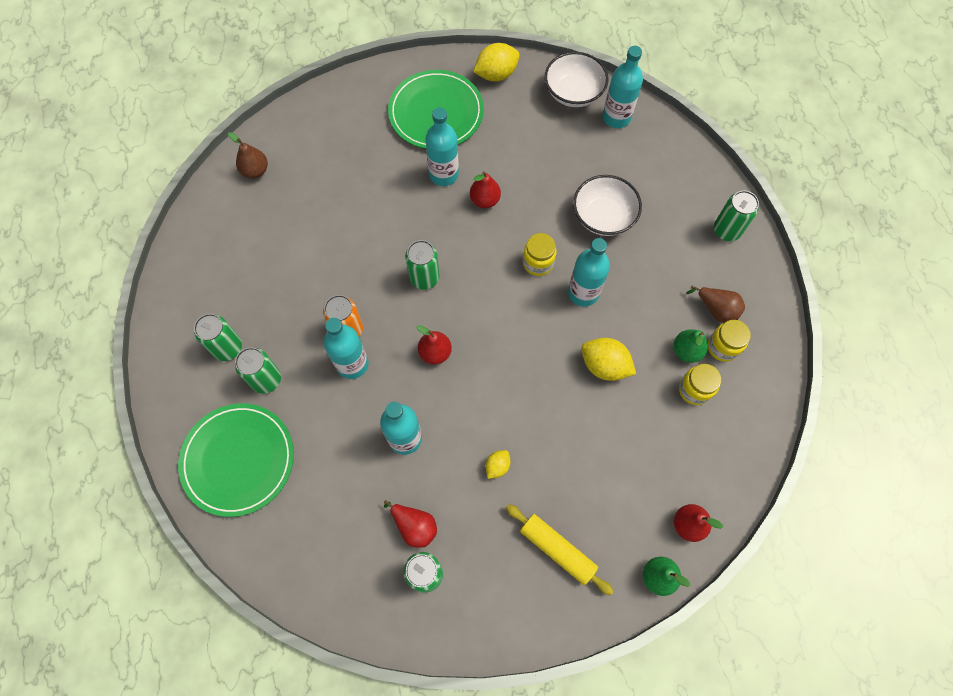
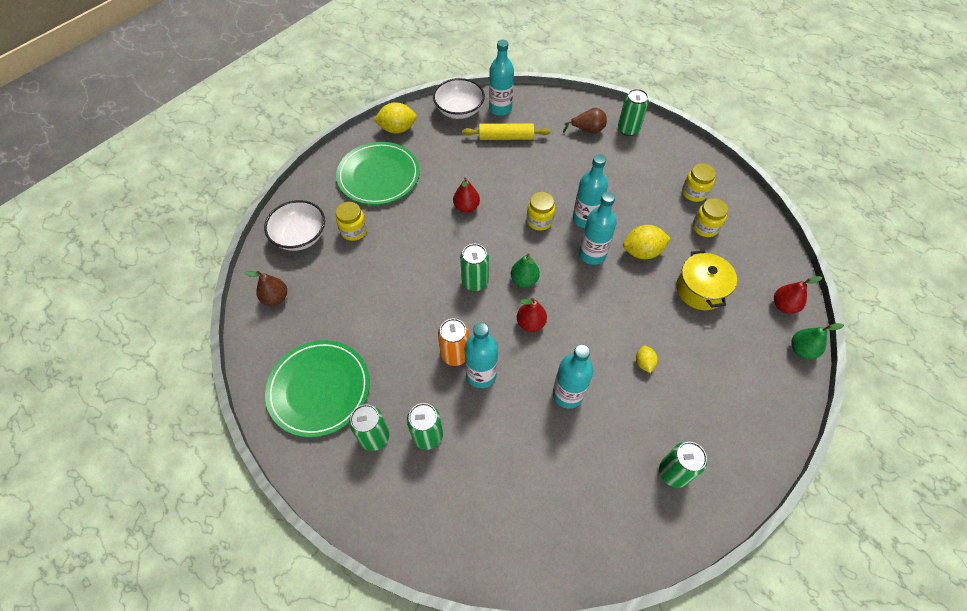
camera: 40 degrees left, 10 degrees down
green plate [178,403,294,517] -> green plate moved to [265,340,370,438]
red pear [384,500,437,548] -> none
turquoise bottle [425,108,459,186] -> turquoise bottle moved to [579,192,617,265]
yellow lemon [473,43,520,81] -> yellow lemon turned 60 degrees clockwise [374,102,417,134]
yellow rolling pin [506,504,614,595] -> yellow rolling pin moved to [462,123,550,140]
white bowl [573,175,642,236] -> white bowl moved to [264,200,325,251]
green pear [673,329,708,363] -> green pear moved to [511,254,540,287]
brown pear [686,286,745,323] -> brown pear moved to [563,108,607,133]
none -> yellow jar [336,202,367,241]
none -> yellow pot [676,250,737,310]

